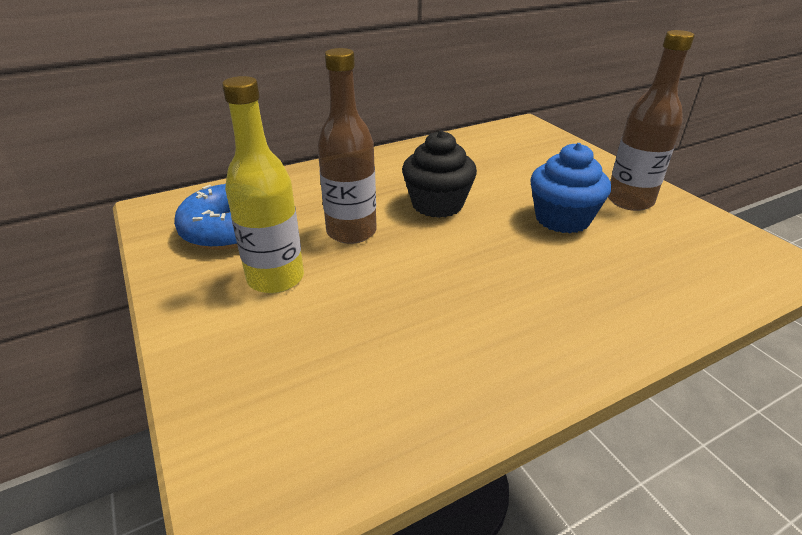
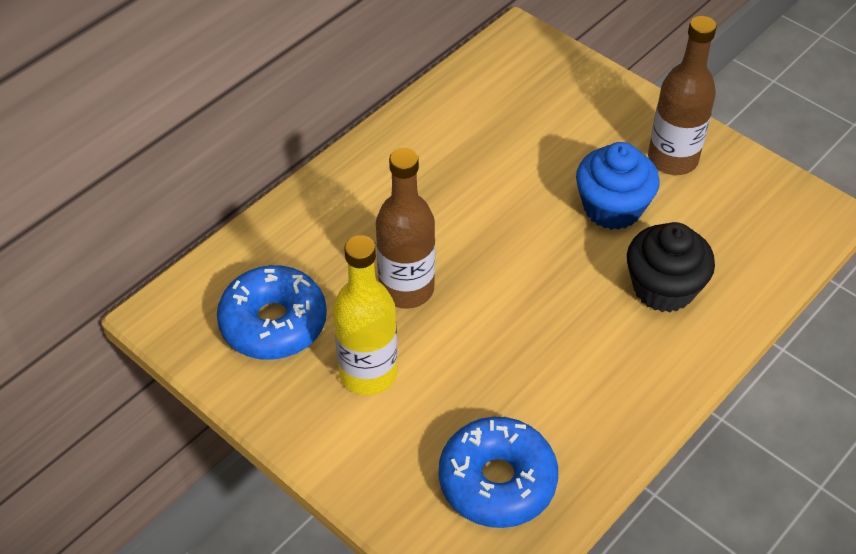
camera: 20 degrees left, 15 degrees up
black cupcake [402,130,477,218] -> black cupcake moved to [627,222,715,312]
none -> blue donut [439,417,558,528]

